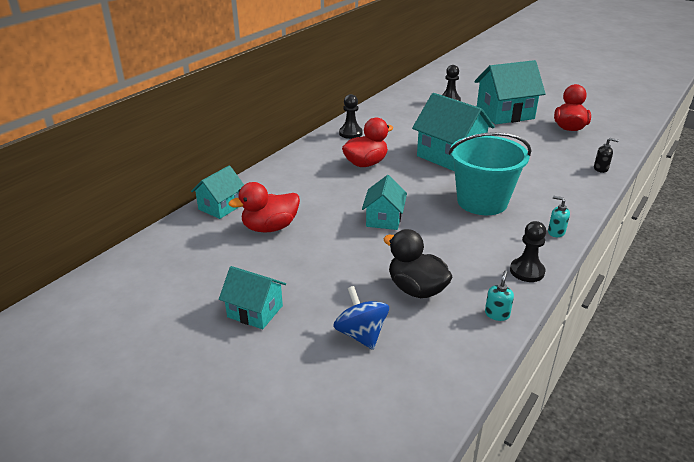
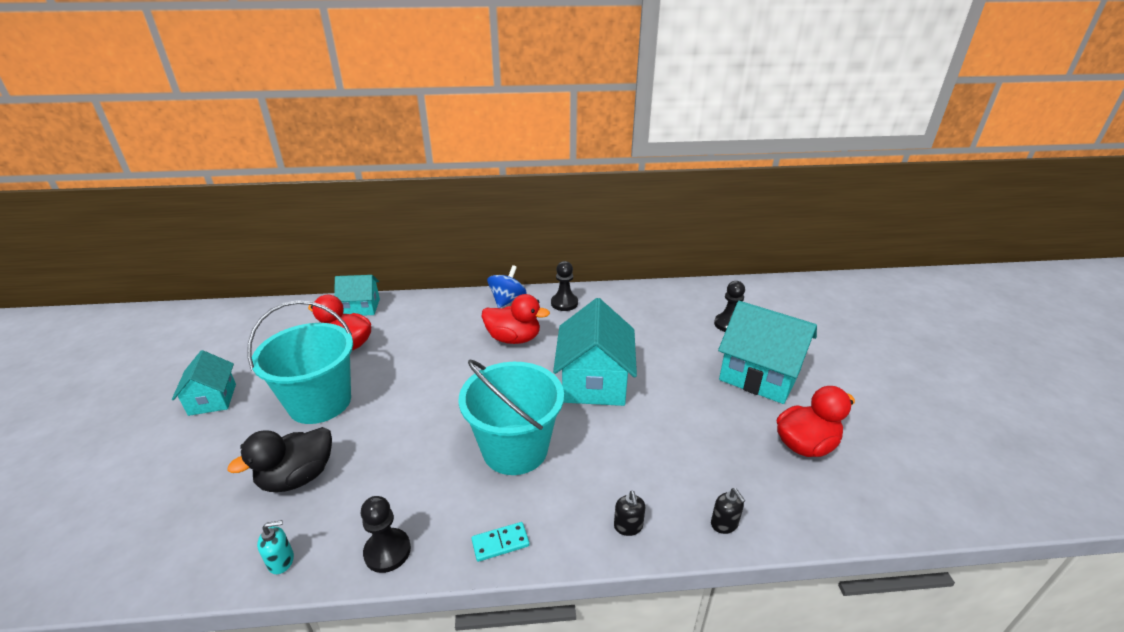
camera: 50 degrees right, 0 degrees up
blue spinning top [333,286,389,350] -> blue spinning top moved to [487,265,527,308]
turquoise house [362,175,407,230] -> none
black duck [383,229,453,298] -> black duck turned 135 degrees counterclockwise [227,427,332,492]
turquoise soap dispenser [548,196,570,237] -> turquoise domino [471,522,529,562]
none -> turquoise bucket [247,300,353,424]
none -> black soap dispenser [614,491,646,536]

